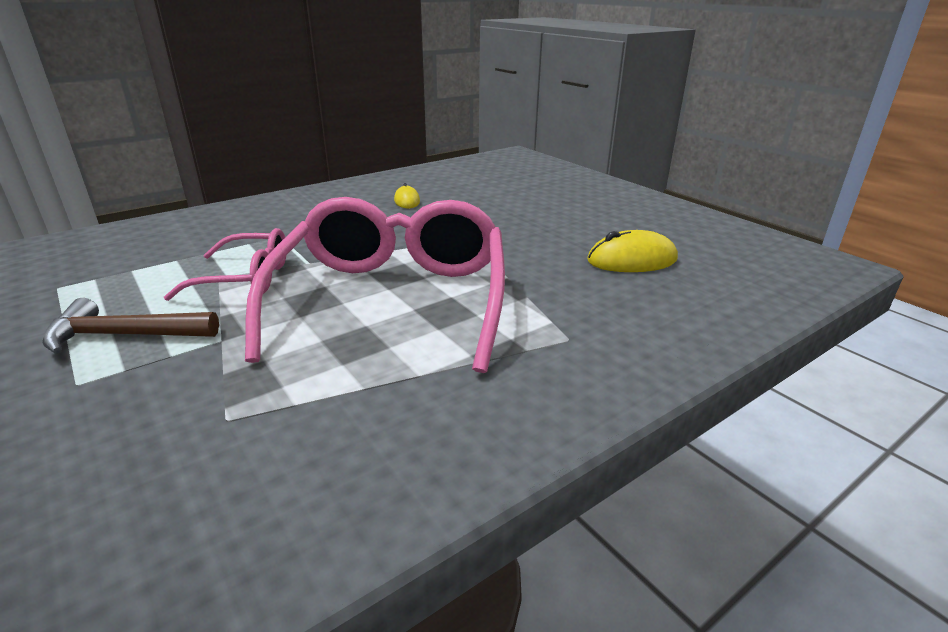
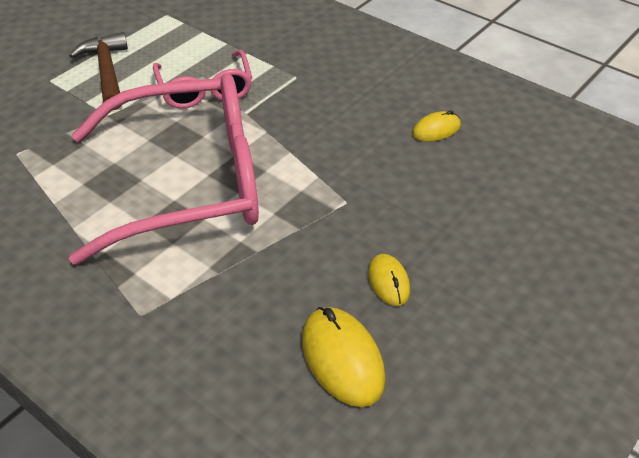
camera: 75 degrees right, 15 degrees up
none -> yellow mouse [368,254,410,306]

